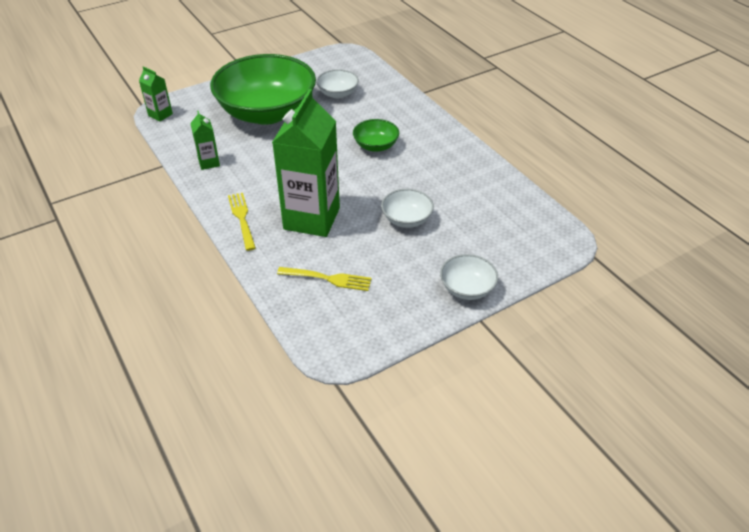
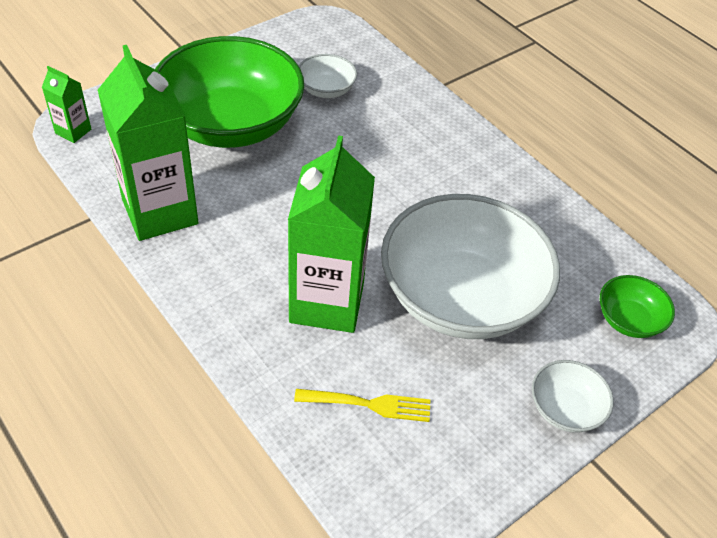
camera: 10 degrees left, 5 degrees up
green carton [190,111,220,170] -> green carton [98,45,198,241], size x2.23
yellow fork [228,193,256,251] -> none
green bowl [353,119,399,152] -> green bowl moved to [600,275,675,338]
white bowl [381,189,434,228] -> white bowl [381,194,560,339], size x2.33

